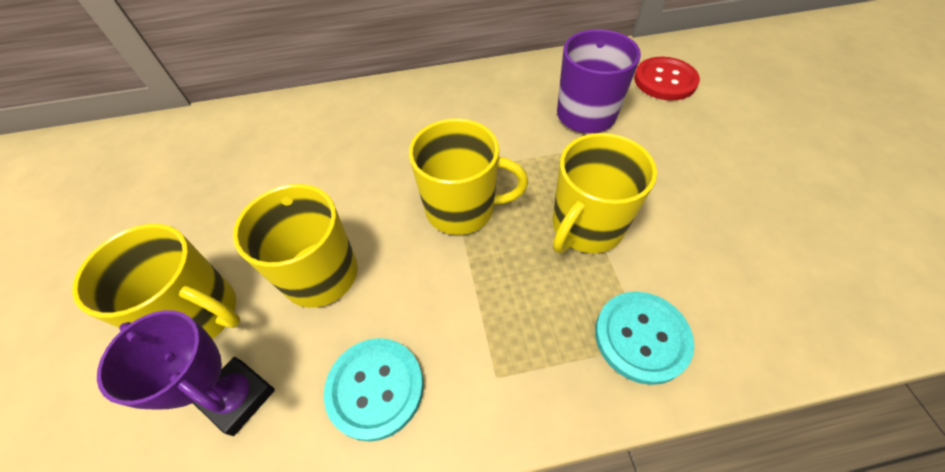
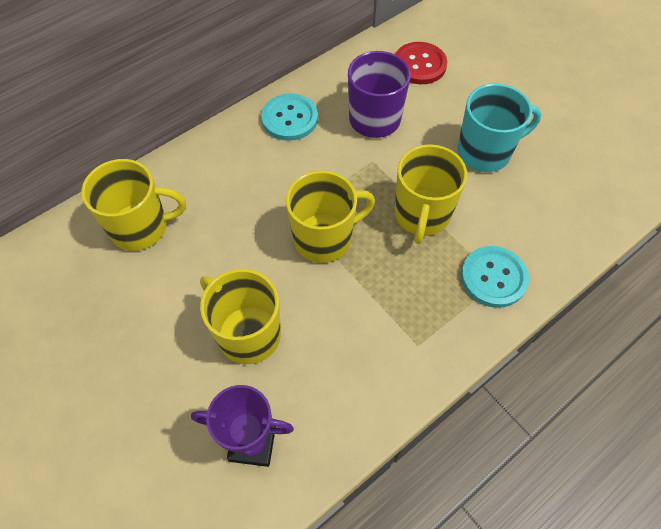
camera: 30 degrees left, 5 degrees up
yellow mug [72,224,240,339] -> yellow mug moved to [81,159,186,251]
turquoise button [324,338,424,442] -> turquoise button moved to [261,93,318,141]
none -> turquoise mug [457,83,542,172]

